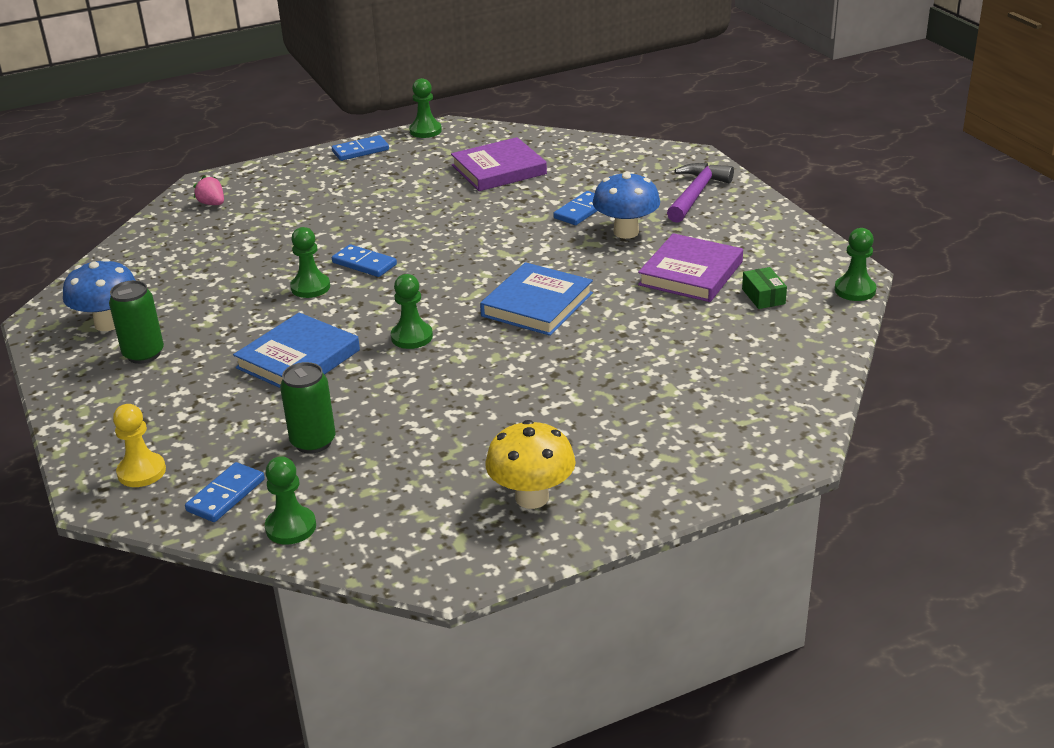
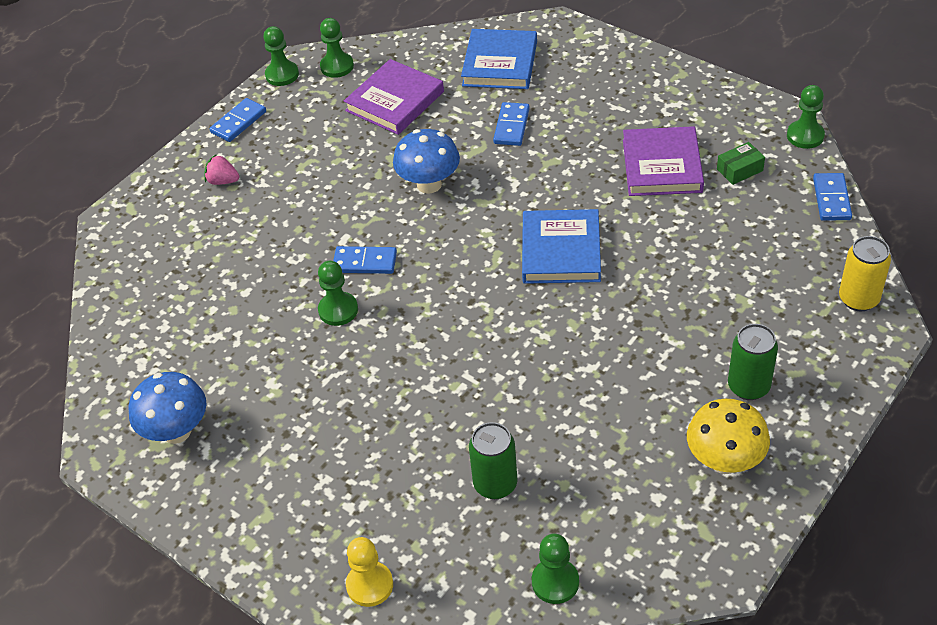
camera: 25 degrees left, 15 degrees up
green can [109,280,164,364] -> green can moved to [728,324,778,400]
blue domino [185,462,265,522] -> blue domino moved to [813,173,852,221]
pink strawberry [193,175,224,205] -> pink strawberry moved to [204,154,239,185]
blue book [233,313,360,388] -> blue book moved to [461,29,537,89]
green pawn [391,274,433,349] -> green pawn moved to [320,18,354,78]
blue mushroom [593,171,660,239] -> blue mushroom moved to [393,129,460,194]
purple hammer [667,163,734,223] -> none
green box [742,267,787,309] -> green box turned 75 degrees counterclockwise [717,142,765,185]
none -> yellow can [839,236,891,311]

